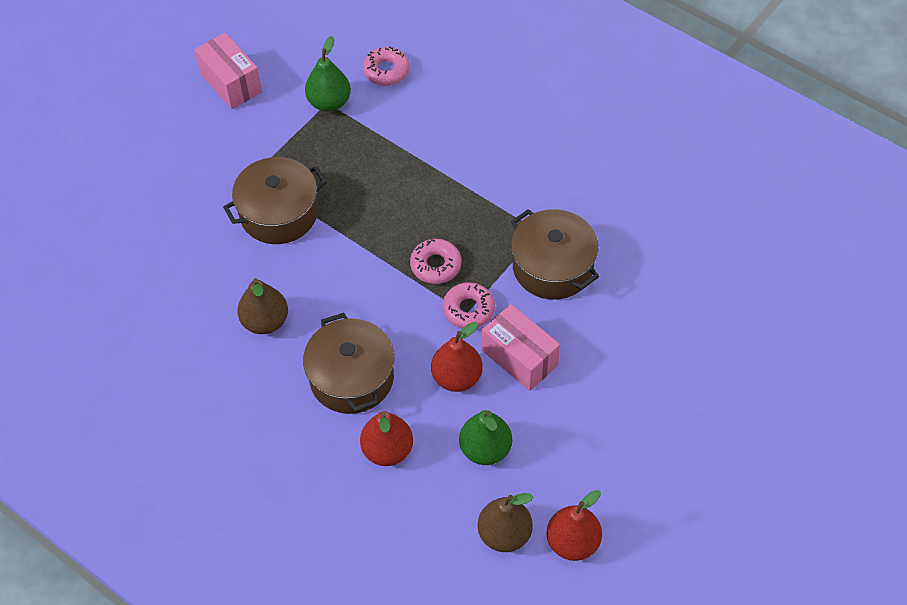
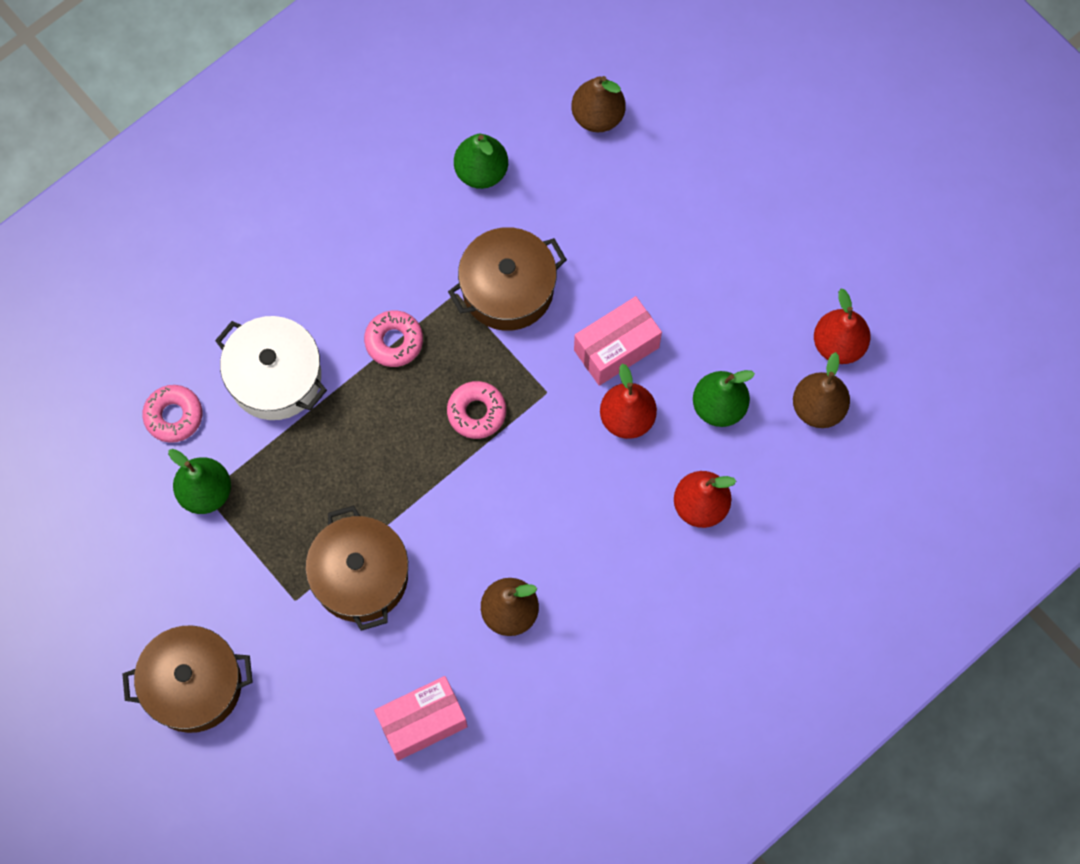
camera: 80 degrees left, 15 degrees up
pink box [194,33,262,109] -> pink box moved to [374,676,467,761]
brown pot [303,313,394,414] -> brown pot moved to [122,625,253,733]
pink donut [443,282,495,329] -> pink donut moved to [364,310,423,367]
none -> white pot [215,316,327,420]
none -> green pear [454,134,508,189]
none -> brown pear [571,76,626,132]

